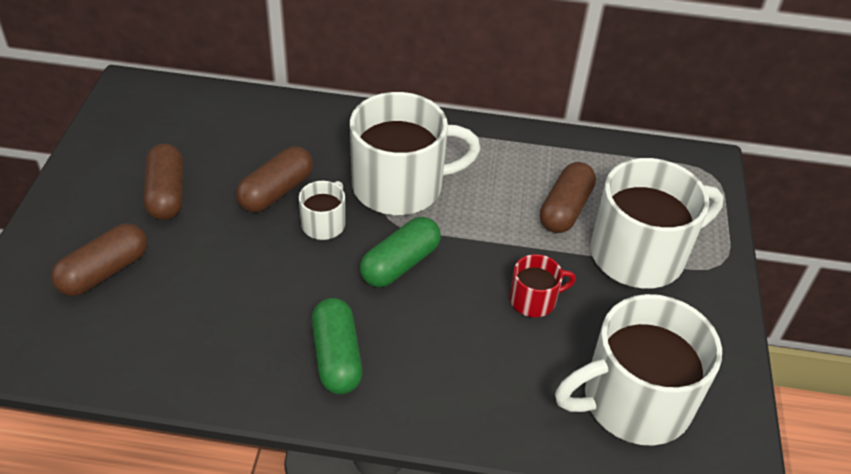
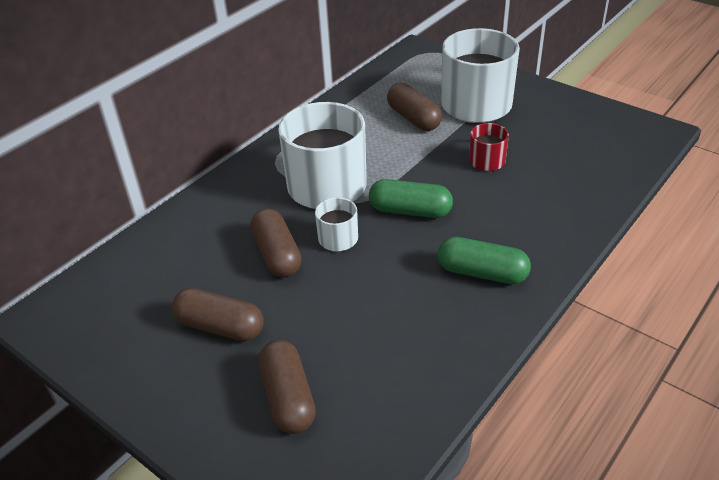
camera: 55 degrees left, 5 degrees down
green capsule [360,217,441,287] -> green capsule turned 60 degrees counterclockwise [369,179,453,218]
white mug [555,294,722,446] -> none

